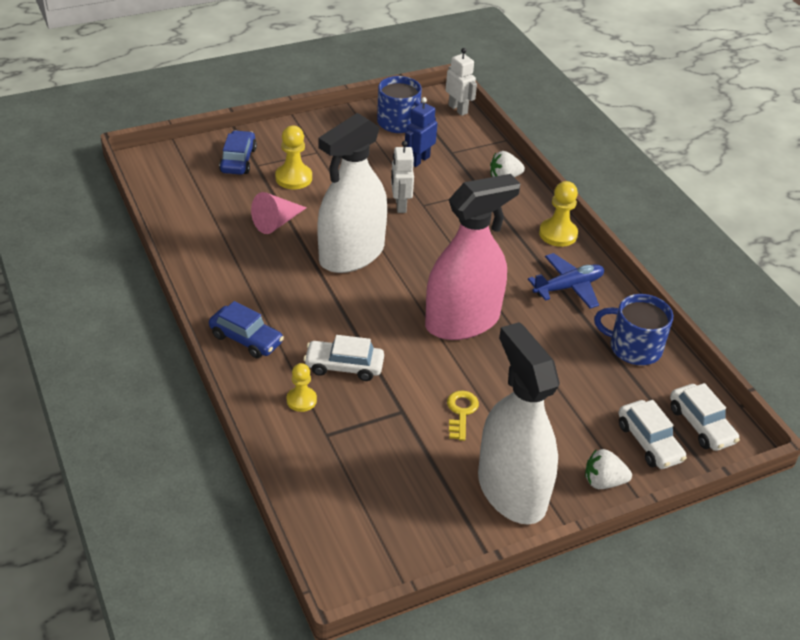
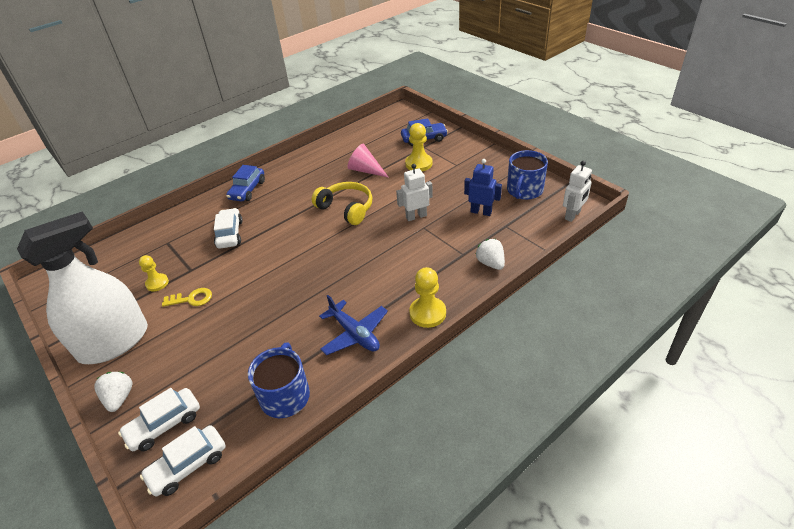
camera: 80 degrees right, 0 degrees up
yellow pawn [287,363,317,412] -> yellow pawn moved to [139,255,169,291]
white spray bottle [317,113,387,273] -> yellow headphones [312,182,372,225]
pink spray bottle [425,174,520,340] -> none

